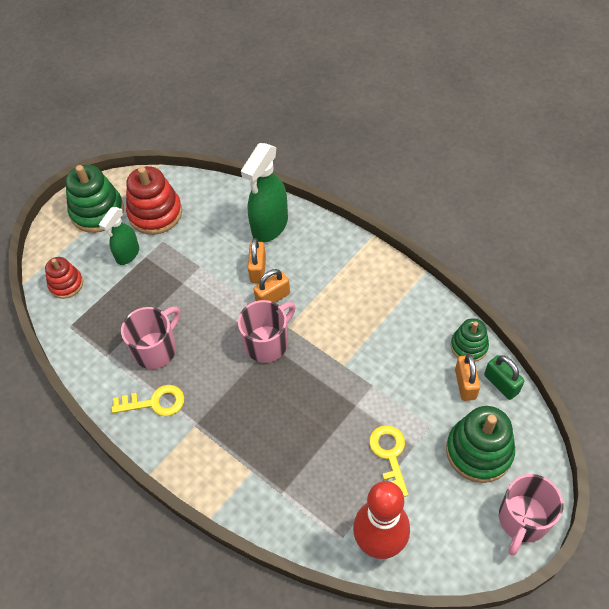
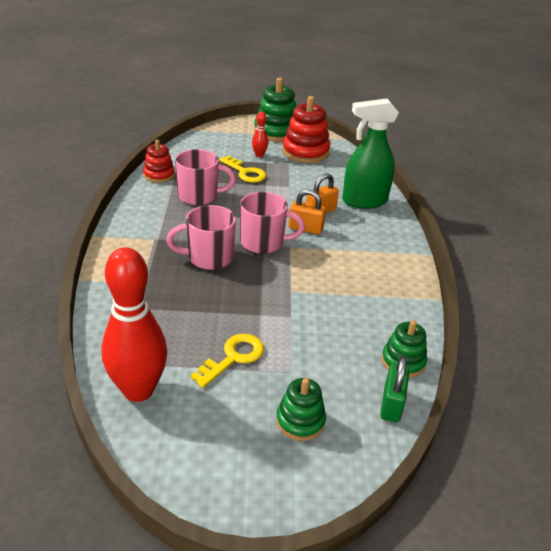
camera: 45 degrees right, 20 degrees down
red stacking toy [45,257,83,299] -> red stacking toy moved to [143,140,175,183]
green spray bottle [99,207,139,265] -> red bowling pin [252,112,268,157]
yellow key [112,385,184,416] -> yellow key moved to [219,156,266,183]
green stacking toy [446,406,515,483] -> green stacking toy [276,378,326,441], size x0.60
orange padlock [455,354,480,401] -> none
pink mug [499,474,563,556] -> pink mug moved to [166,205,236,270]

